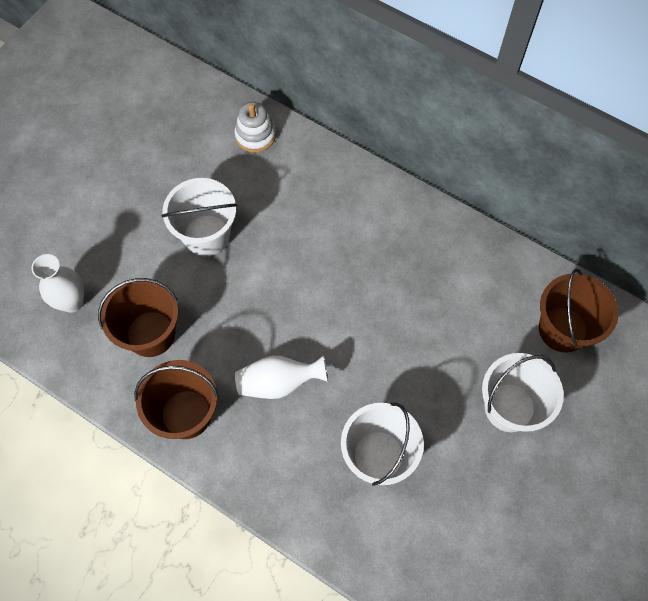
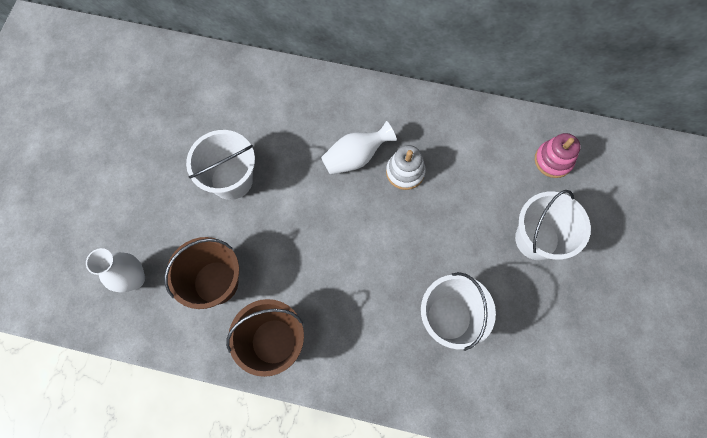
camera: 20 degrees left, 5 degrees up
white stacking toy [235,102,276,153] -> white stacking toy moved to [386,145,426,190]
white vase [235,355,328,399] -> white vase moved to [321,121,397,175]
brown bucket [539,269,619,353] -> pink stacking toy [535,133,581,178]

